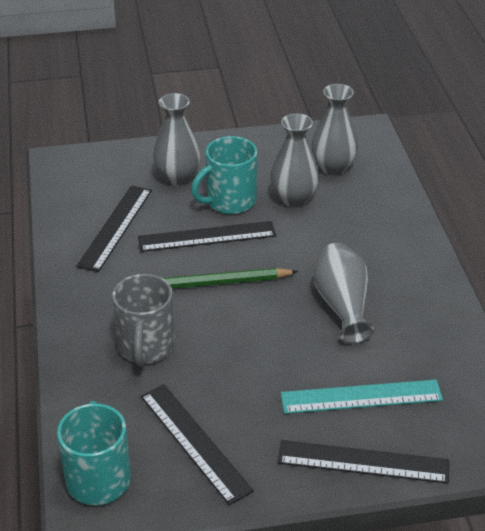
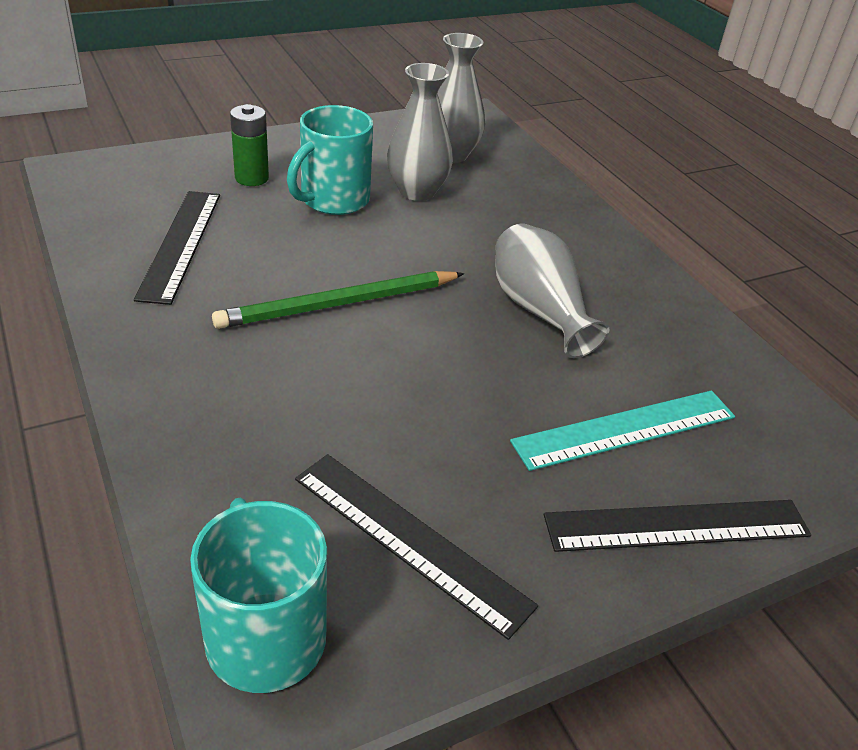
camera: 20 degrees left, 0 degrees up
grey mug [112,274,175,366] -> none
black ruler [138,221,276,252] -> none
grey vase [153,93,201,186] -> green battery [230,104,269,186]

